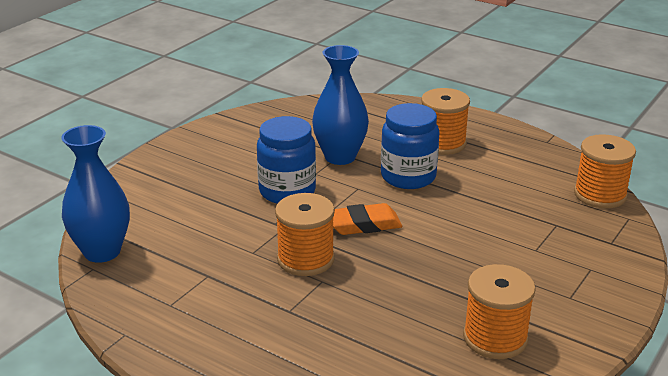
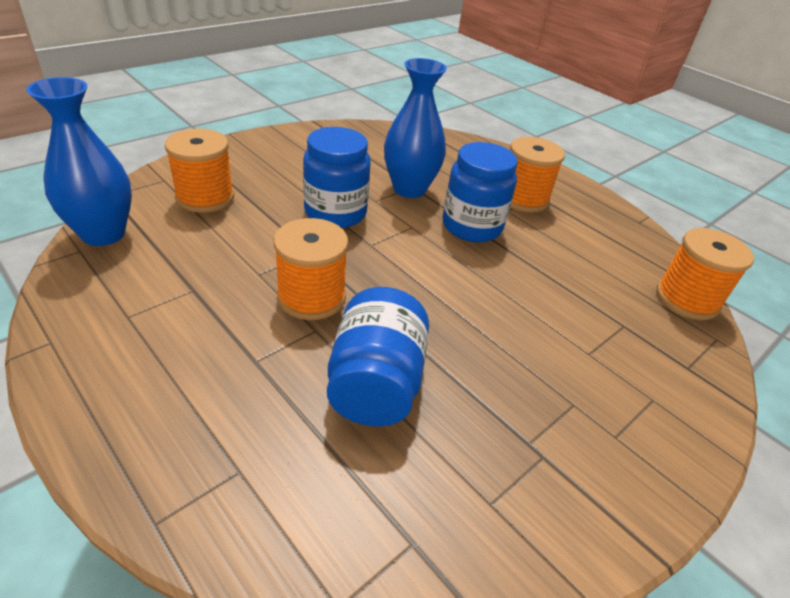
camera: 10 degrees right, 10 degrees up
orange eraser [333,203,402,235] -> none
orange spool [463,264,536,359] -> orange spool moved to [165,129,234,213]
none -> blue jar [327,287,429,426]

